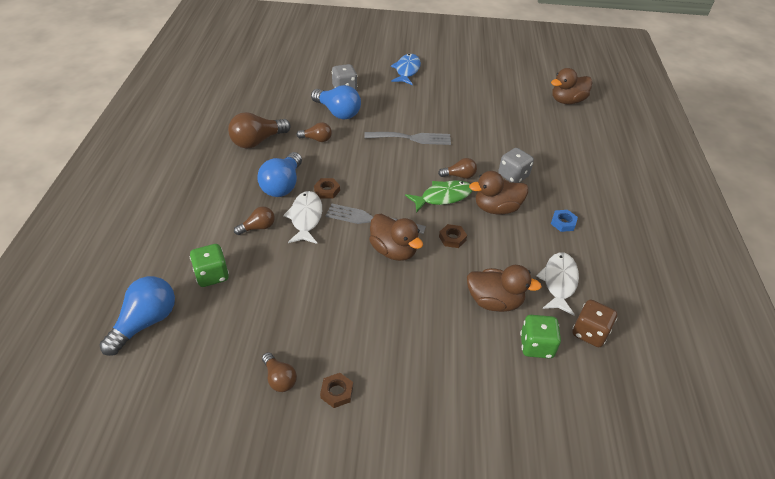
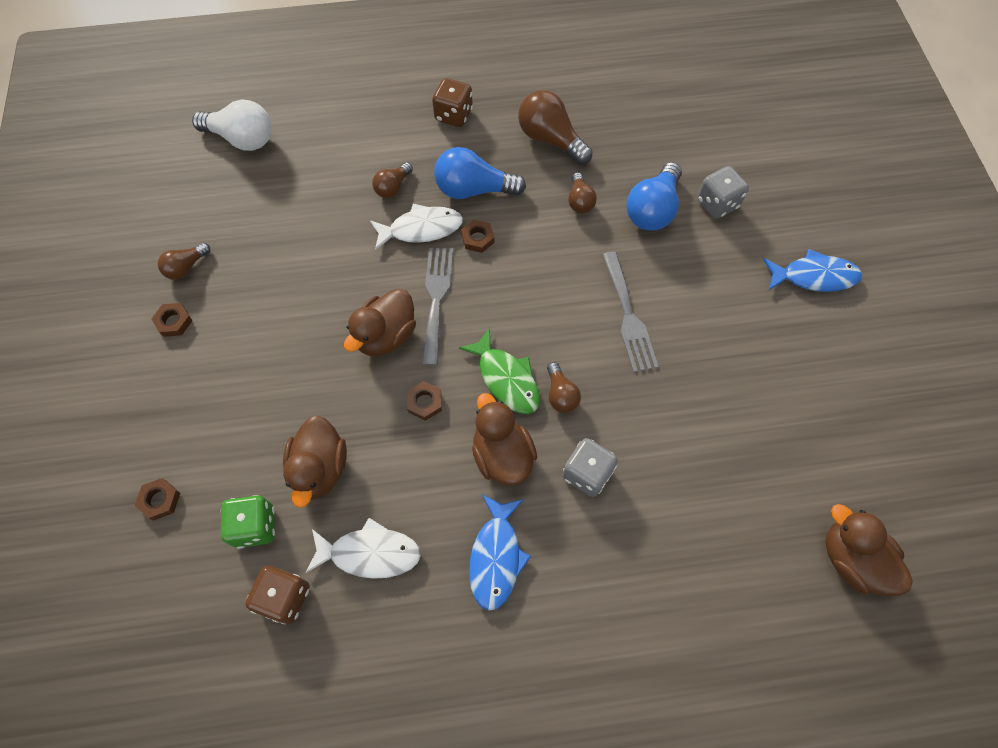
camera: 80 degrees right, 20 degrees up
blue light bulb [100,276,175,356] -> white light bulb [192,99,272,151]
green dice [190,244,229,287] -> none
brown light bulb [234,207,275,235] -> brown light bulb turned 75 degrees clockwise [372,162,413,198]
blue nut [551,210,578,232] -> blue fish [469,495,531,611]
none -> brown nut [135,478,180,521]
none -> brown dice [432,78,473,127]

